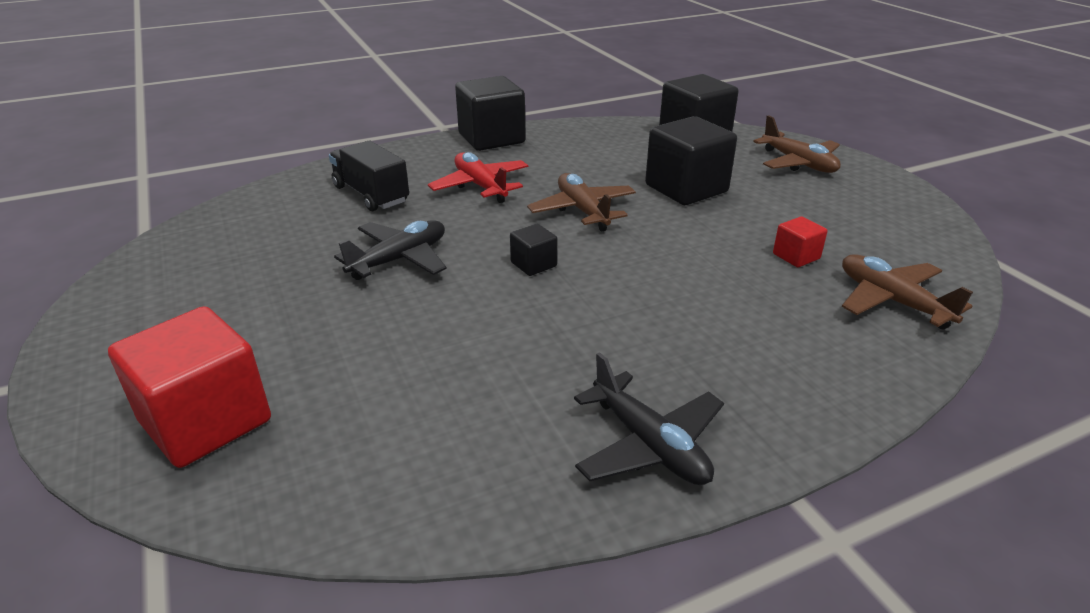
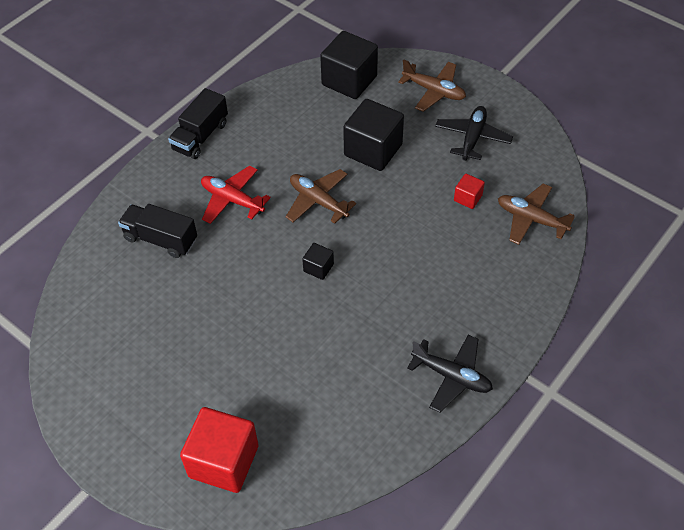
camera: 25 degrees left, 20 degrees up
black plane [334,220,447,280] -> black plane moved to [435,106,513,161]
black cube [455,76,526,151] -> black truck [168,88,228,159]

